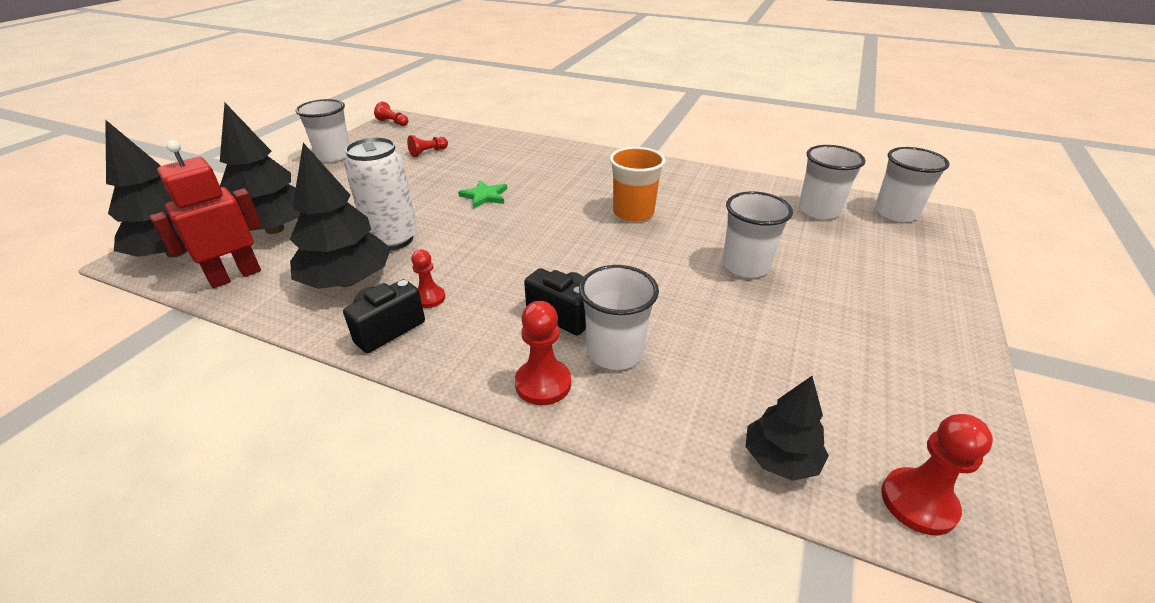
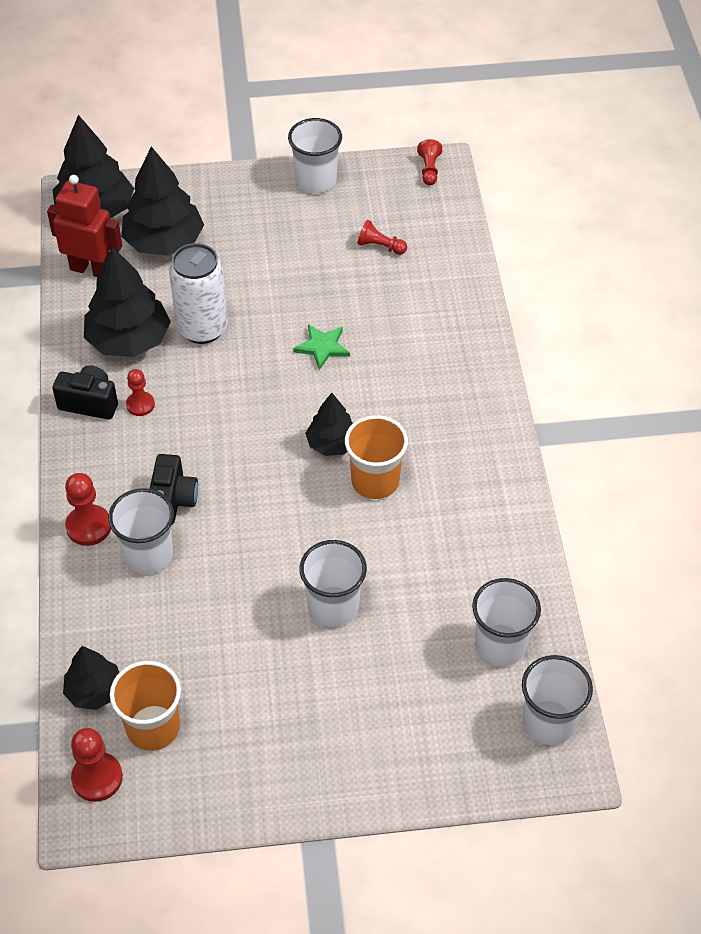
camera: 60 degrees right, 15 degrees up
none -> orange cup [110,661,181,751]
none -> black tree [305,393,353,456]

